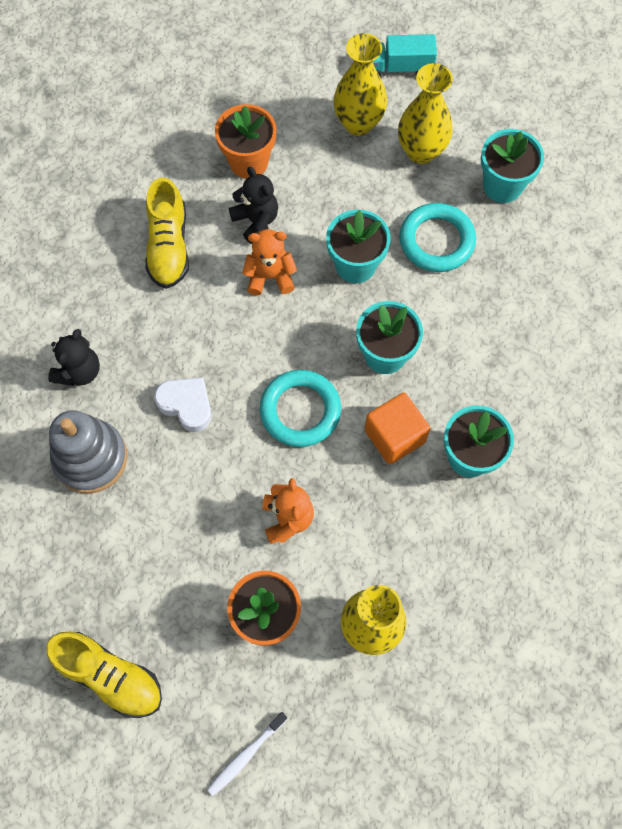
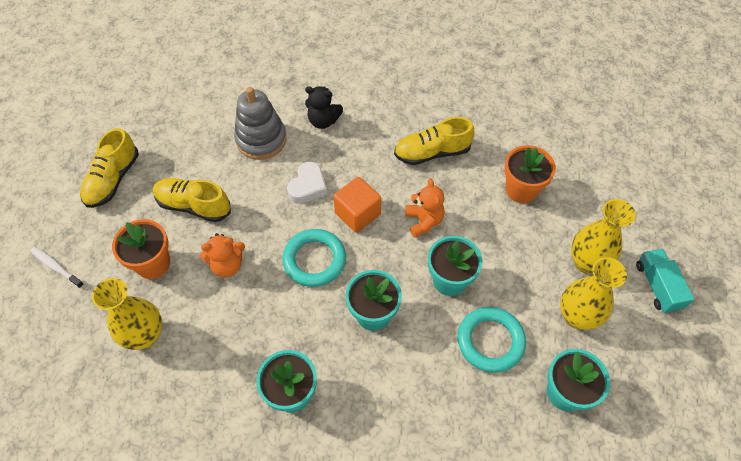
camera: 80 degrees right, 10 degrees down
black teddy bear [229,167,278,244] -> none
orange cube [365,392,430,464] -> orange cube moved to [333,177,381,233]
none -> yellow shoe [153,178,231,222]

